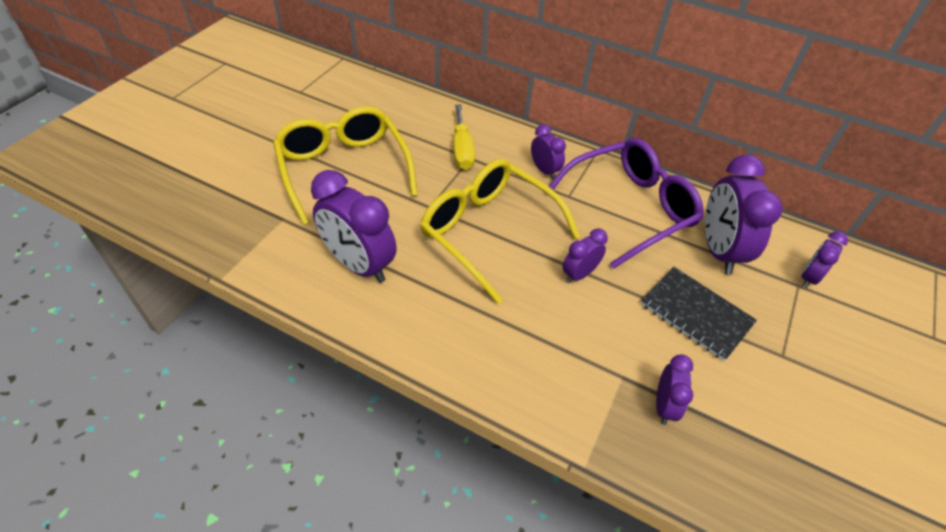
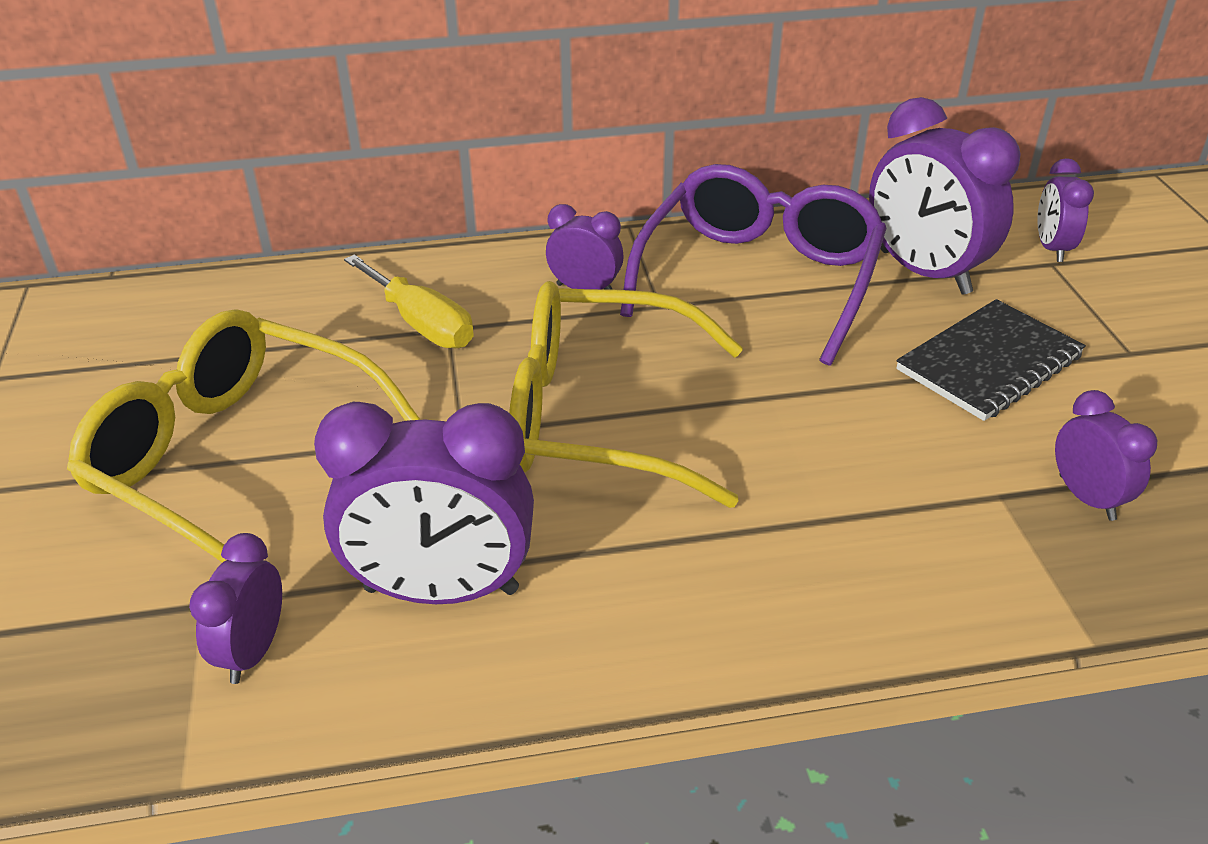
camera: 35 degrees left, 10 degrees down
purple clock [563,229,608,283] -> purple clock moved to [189,533,282,684]
black notebook [641,267,757,361] -> black notebook turned 45 degrees counterclockwise [896,299,1086,421]

